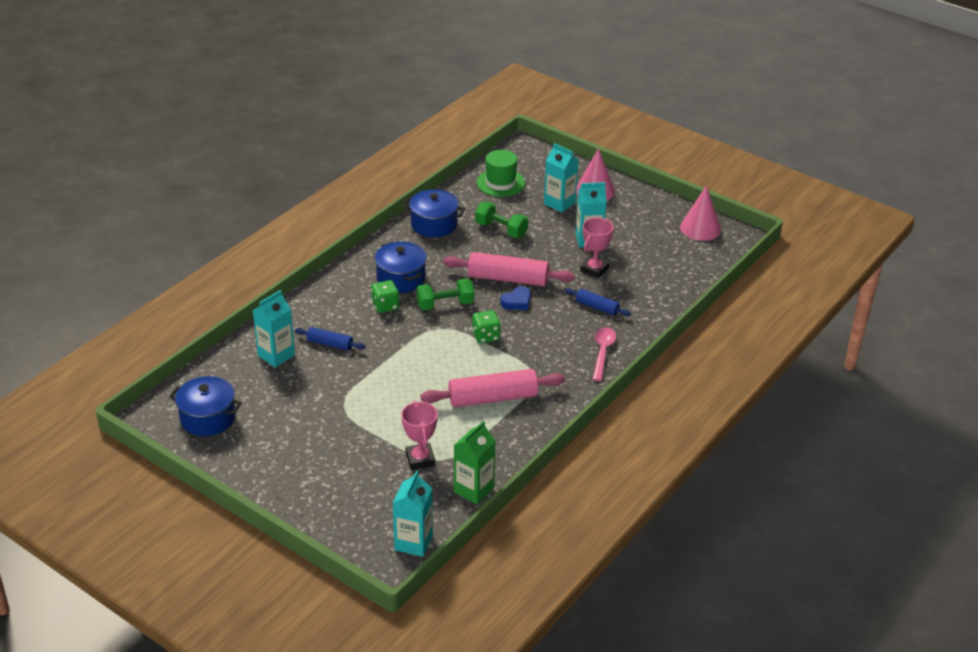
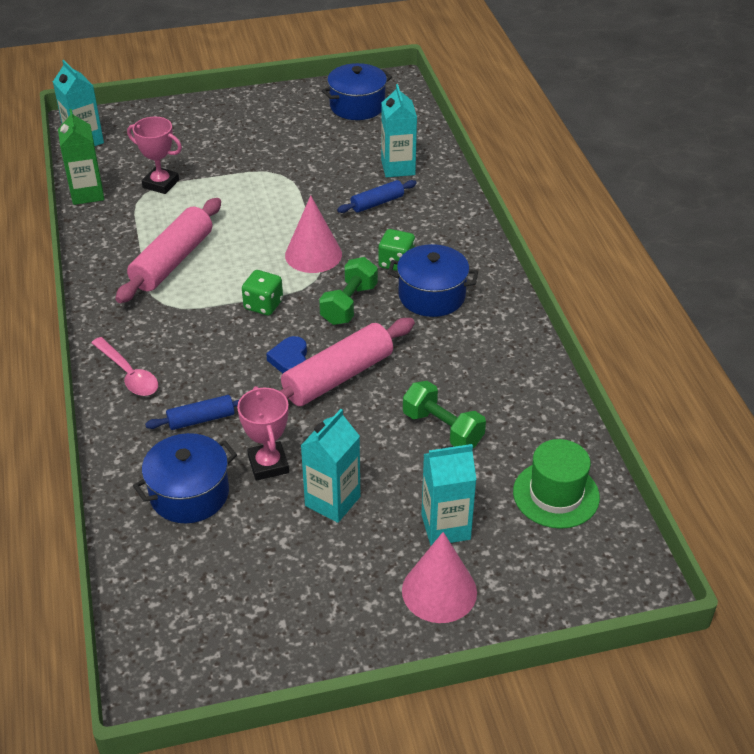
camera: 130 degrees right, 5 degrees up
blue pot [403,189,465,237] -> blue pot moved to [133,433,237,523]
green dumbbell [475,202,528,238] -> green dumbbell turned 60 degrees clockwise [403,381,486,448]
pink cone [680,185,721,241] -> pink cone moved to [285,195,342,273]

